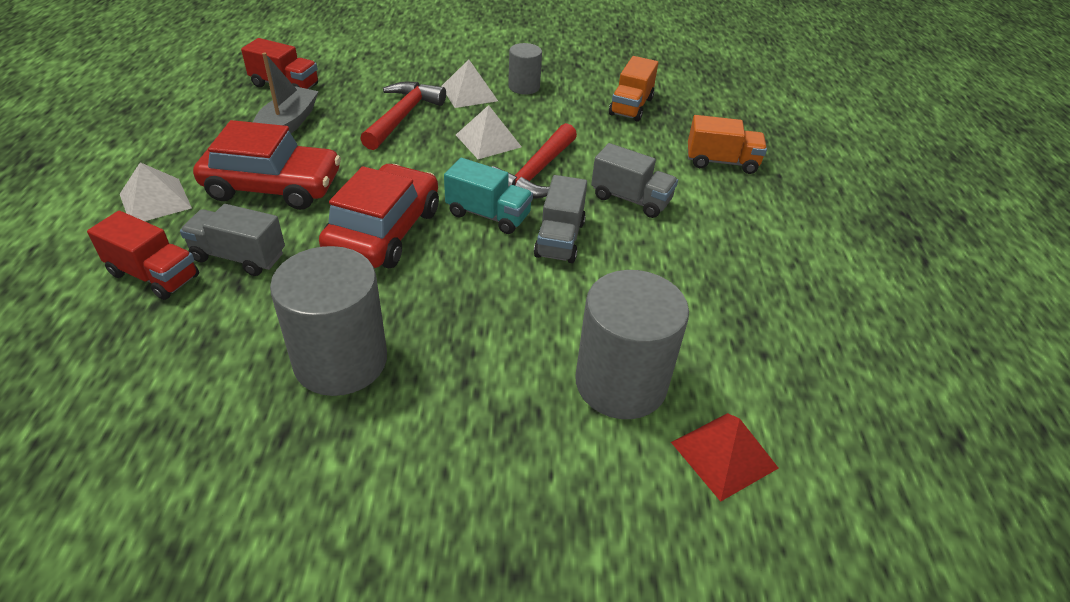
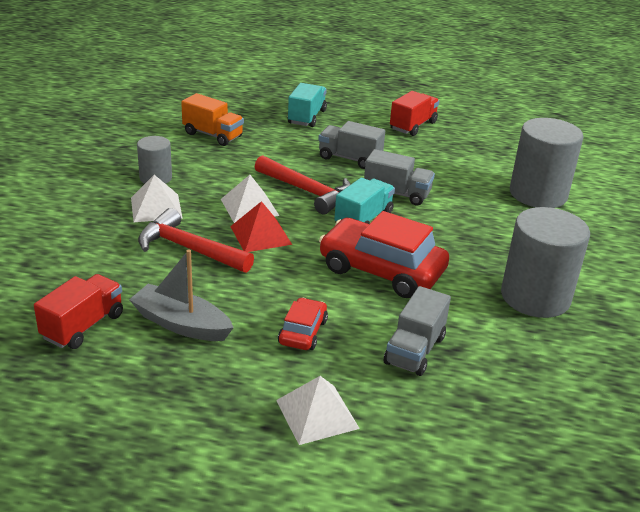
camera: 80 degrees left, 10 degrees down
red truck [87,211,199,300] -> red truck moved to [390,91,439,136]
red car [193,120,341,210] -> red car [278,297,328,350], size x0.51
grey truck [591,143,678,218] -> grey truck turned 105 degrees counterclockwise [318,121,385,169]
red pyramid [671,413,779,502] -> red pyramid moved to [230,201,292,252]
orange truck [688,115,767,174] -> turquoise truck [288,83,327,127]

